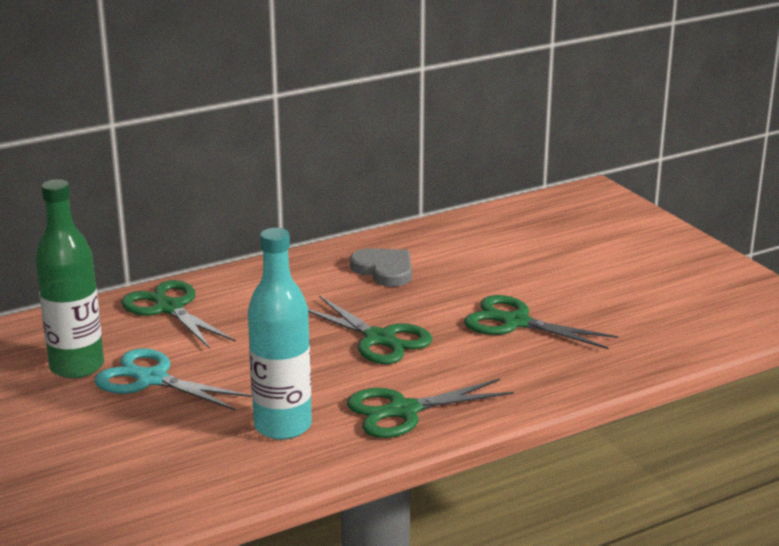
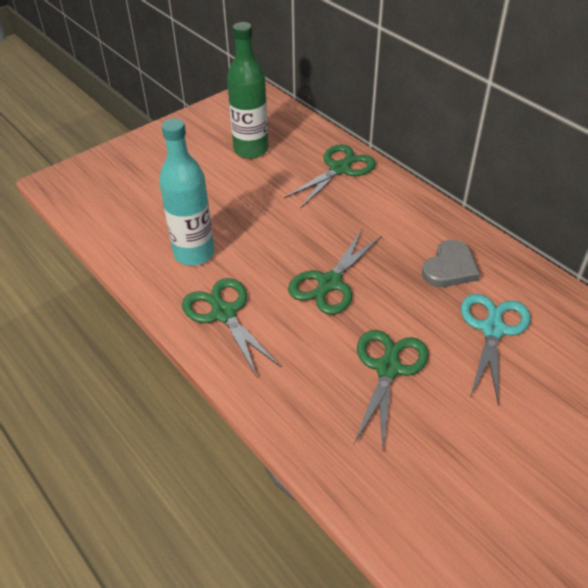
camera: 80 degrees right, 20 degrees up
turquoise scissors [94,348,252,411] -> turquoise scissors moved to [461,294,530,405]

